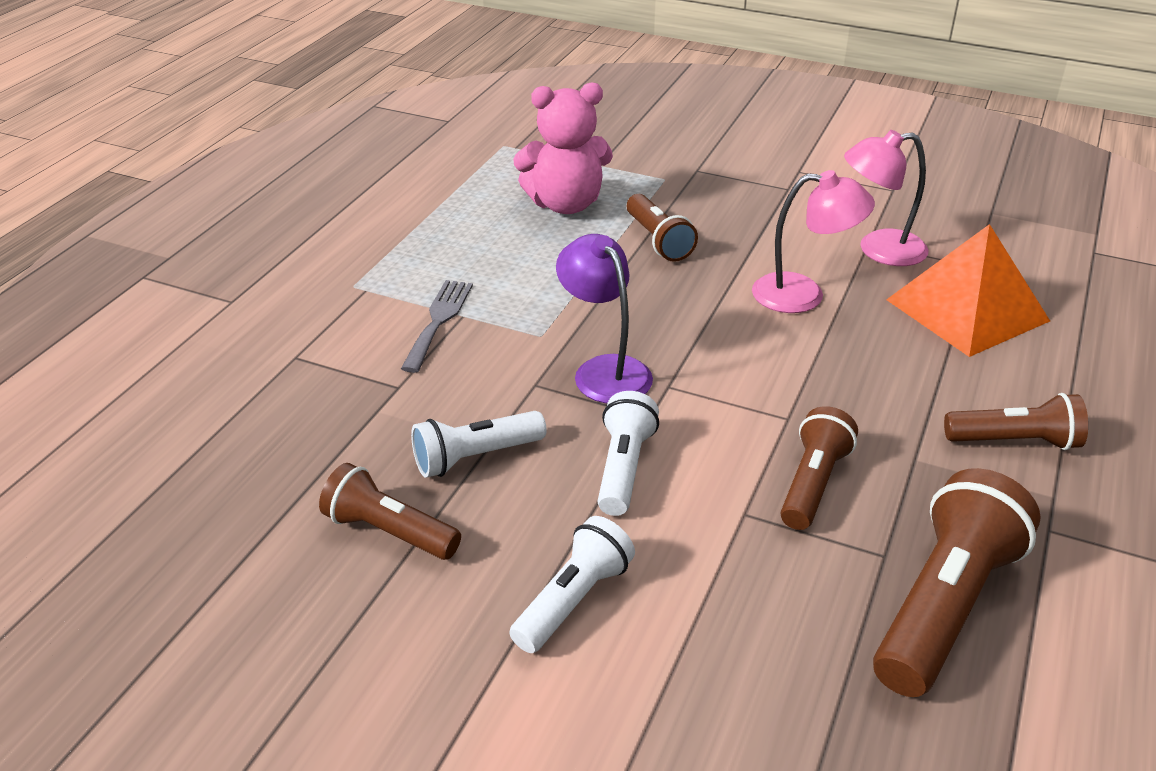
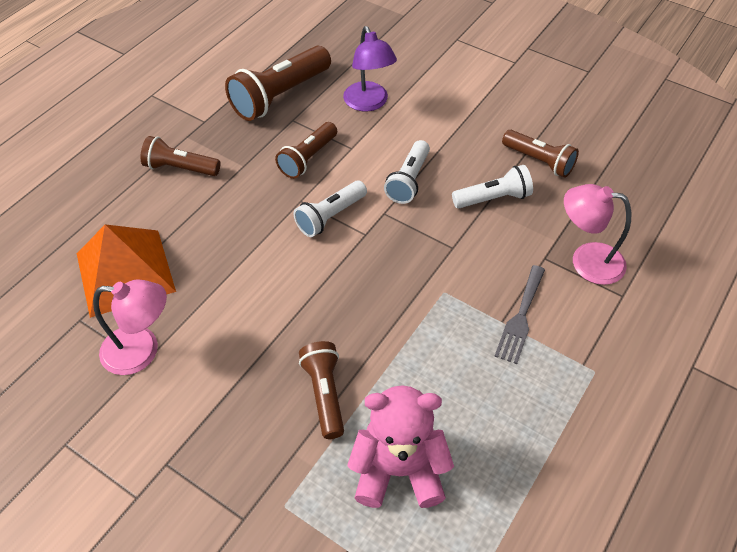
camera: 170 degrees left, 15 degrees up
white flashlight [509,516,635,653] -> white flashlight moved to [294,181,367,237]
purple lamp [556,234,653,403] -> purple lamp moved to [343,26,397,112]
pink lamp [752,170,875,313] -> pink lamp moved to [564,184,631,285]

